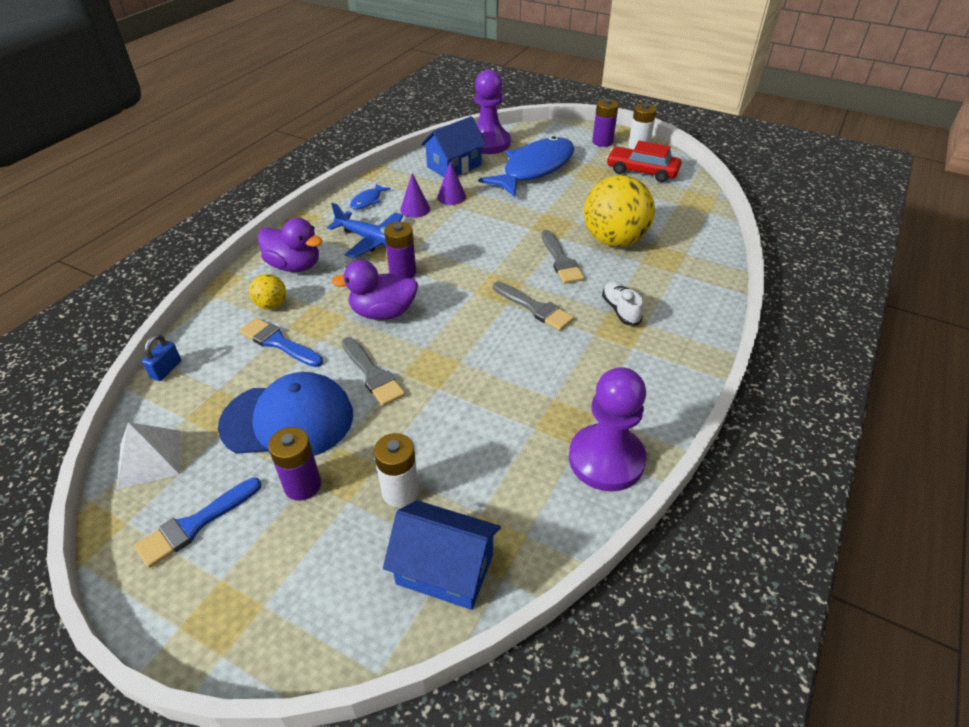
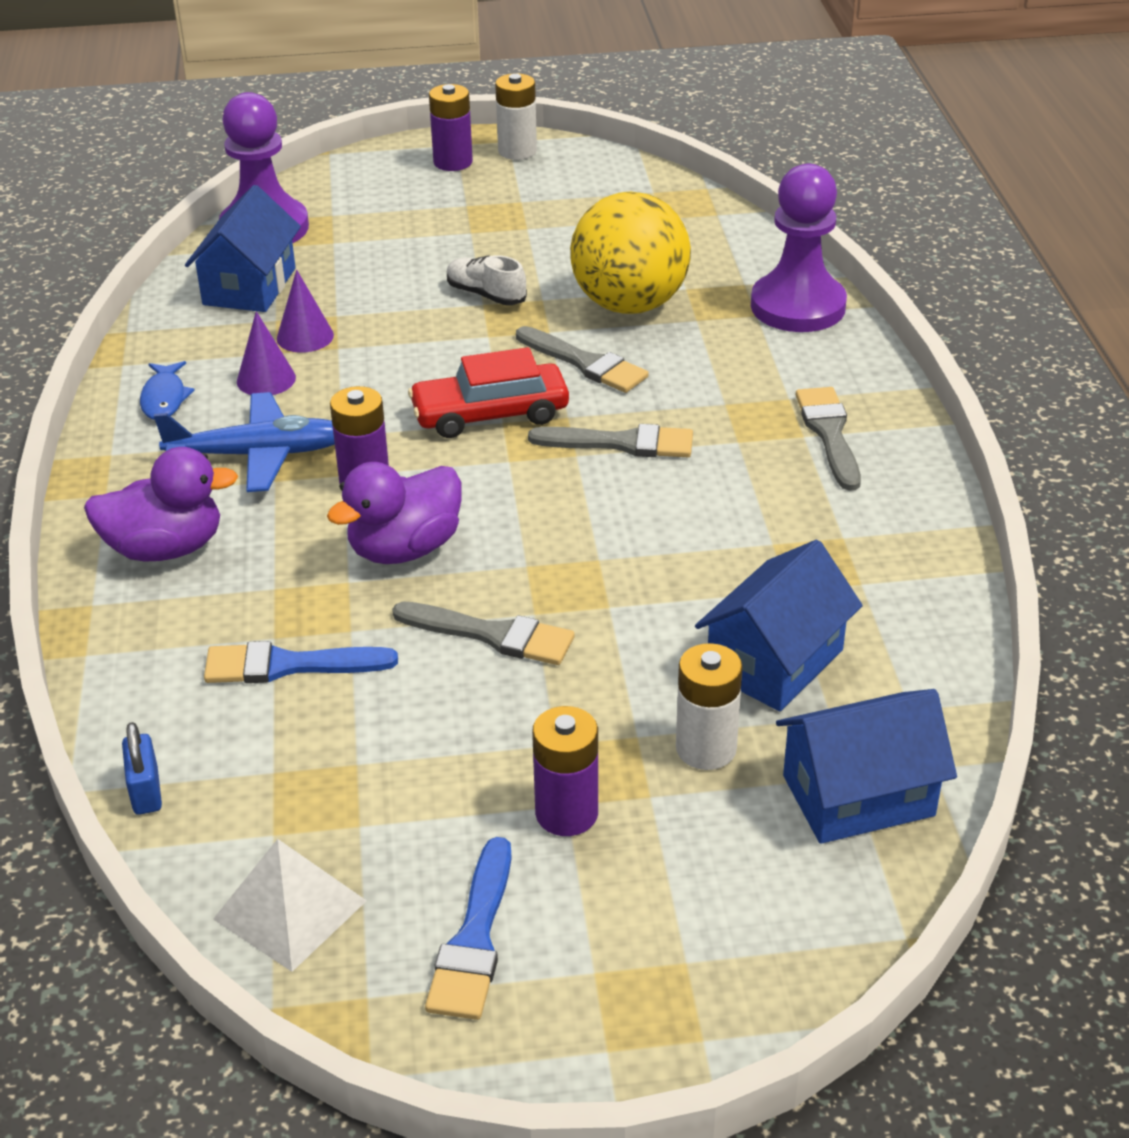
camera: 35 degrees left, 5 degrees down
blue cap [218,372,353,456] -> none
yellow ball [249,274,286,309] -> none
blue fish [478,136,574,197] -> none
purple pawn [569,367,647,491] -> purple pawn moved to [751,164,847,332]
white shoe [602,281,643,326] -> white shoe moved to [447,255,527,305]
red car [606,141,681,182] -> red car moved to [408,347,569,438]
none -> blue house [695,540,863,711]
none -> grey brush [795,387,861,491]

